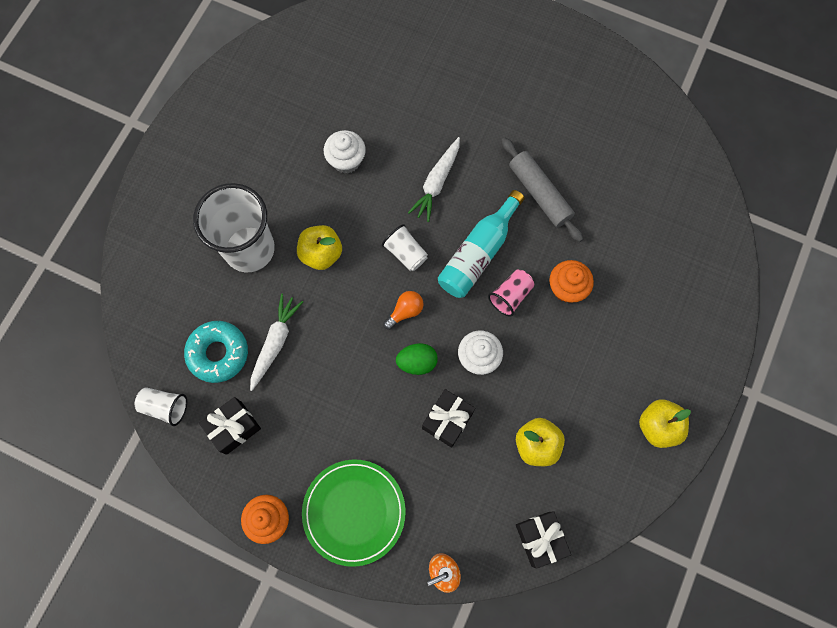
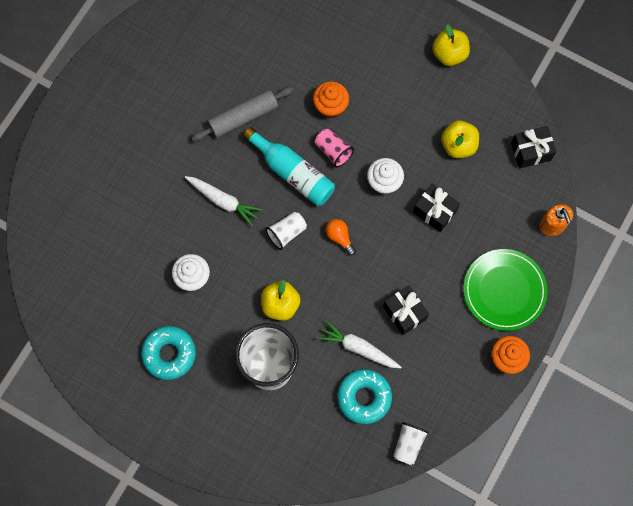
camera: 85 degrees left, 0 degrees up
black gift [199,397,261,455] -> black gift moved to [383,285,429,335]
green egg [396,343,438,375] -> none
none -> turquoise donut [141,326,196,380]

